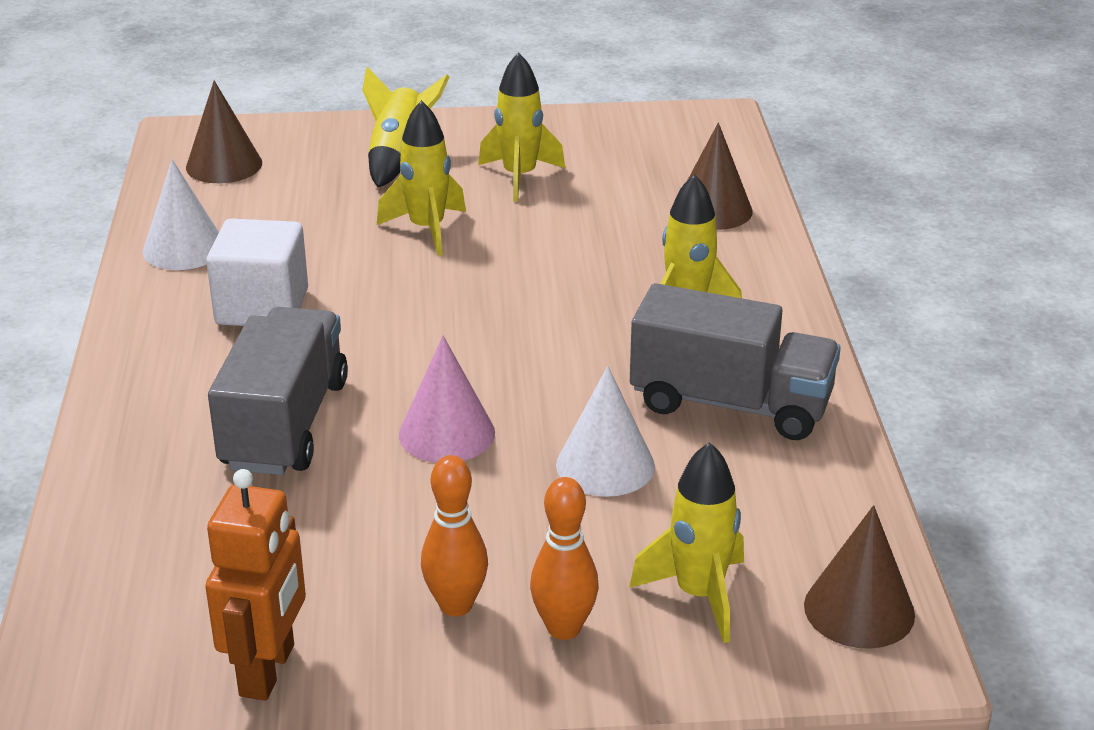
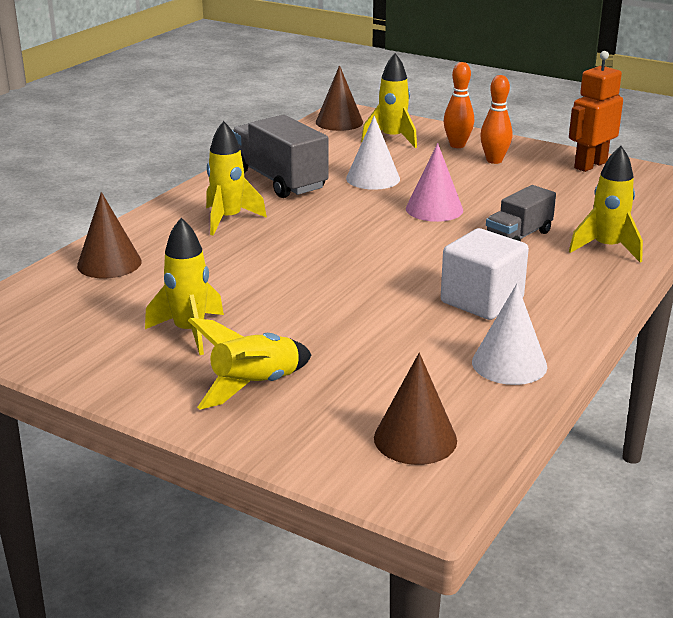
camera: 145 degrees left, 5 degrees down
grey truck [208,307,348,475] -> grey truck [486,185,556,241], size x0.62
yellow rocket [377,100,466,256] -> yellow rocket moved to [569,146,643,263]

